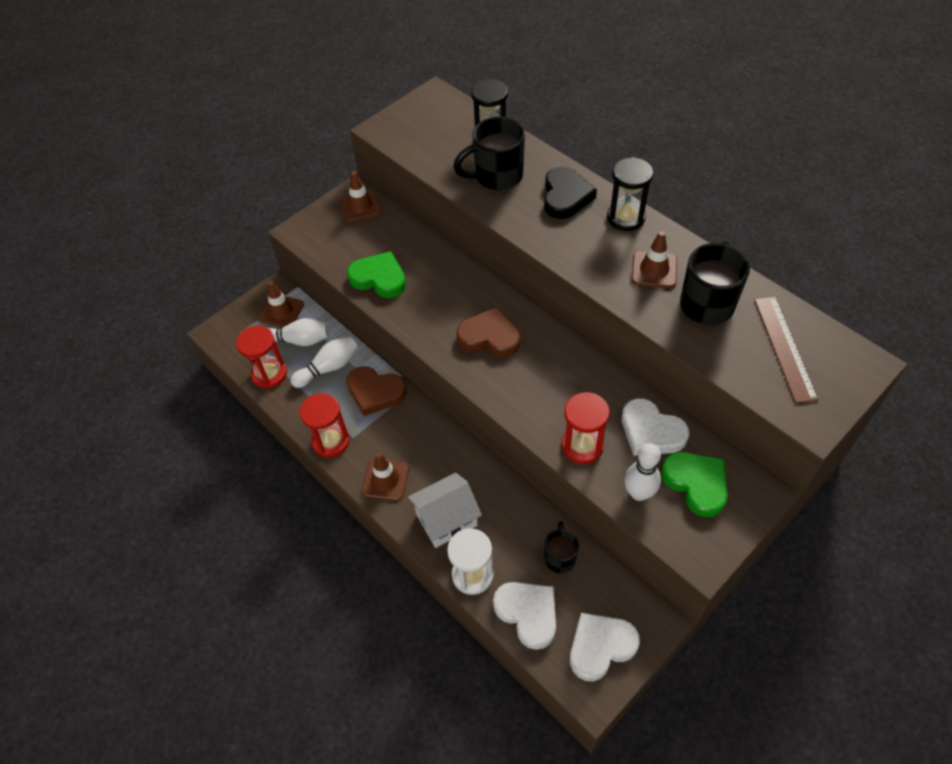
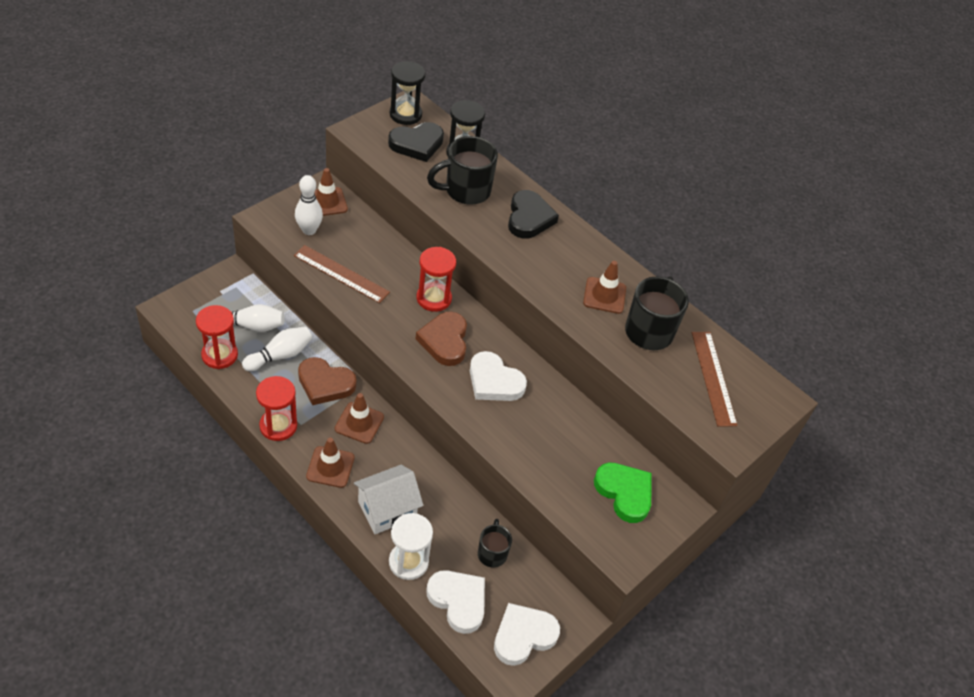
camera: 10 degrees left, 5 degrees down
brown traffic cone [258,281,304,328] -> brown traffic cone moved to [335,393,384,444]
green heart [347,251,406,298] -> brown ruler [294,245,390,303]
brown heart [456,307,520,357] -> brown heart turned 105 degrees counterclockwise [416,312,467,366]
red hourglass [561,392,610,464] -> red hourglass moved to [417,247,456,312]
black hourglass [607,157,653,231] -> black hourglass moved to [390,61,425,125]
white heart [622,398,689,456] -> white heart moved to [470,351,527,401]
white bowling pin [624,443,661,501] -> white bowling pin moved to [295,175,323,235]
none -> black heart [388,122,444,162]

